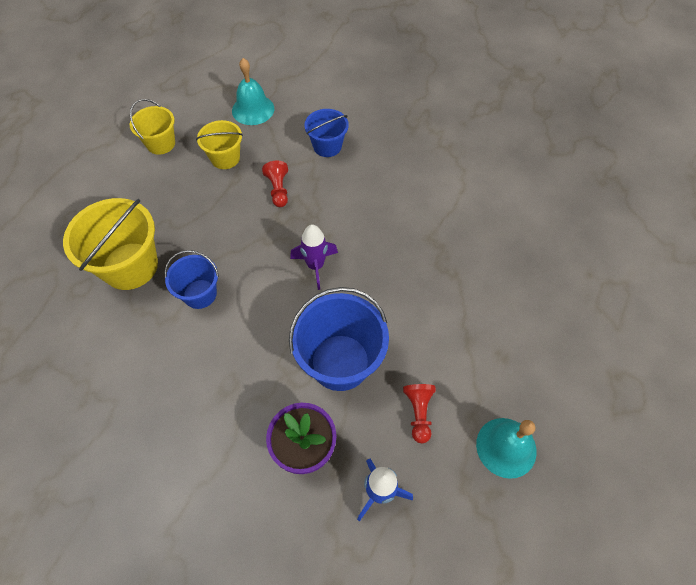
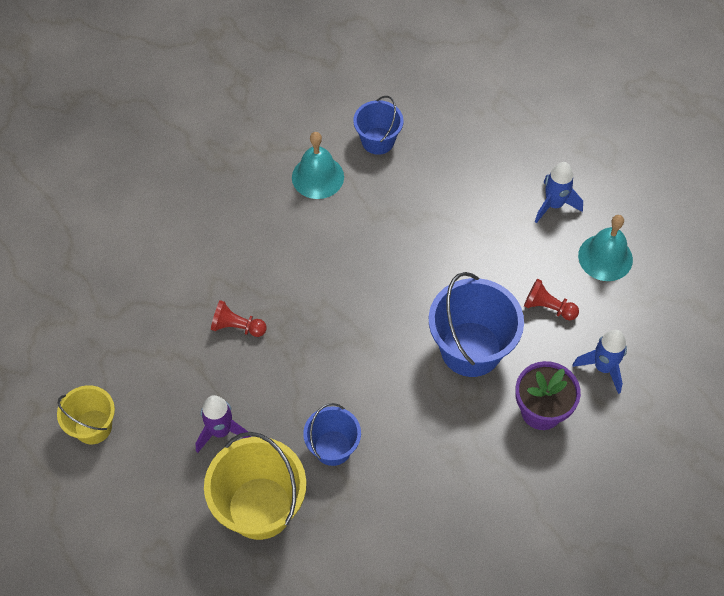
camera: 65 degrees left, 0 degrees up
yellow bucket [196,120,243,169] -> none
turquoise bell [232,58,274,125] -> turquoise bell moved to [292,132,344,199]
purple rocket [290,224,338,290] -> purple rocket moved to [196,395,251,453]
blue bucket [305,109,349,157] -> blue bucket moved to [353,96,403,155]
none -> blue rocket [535,162,583,223]

